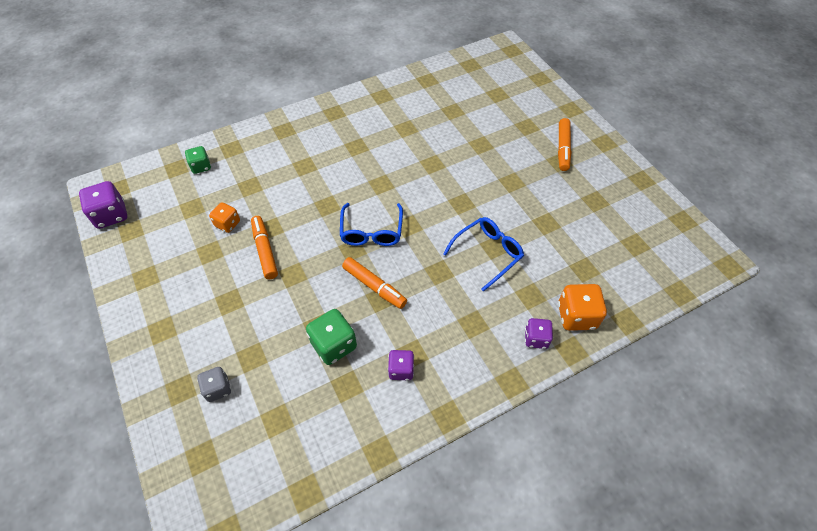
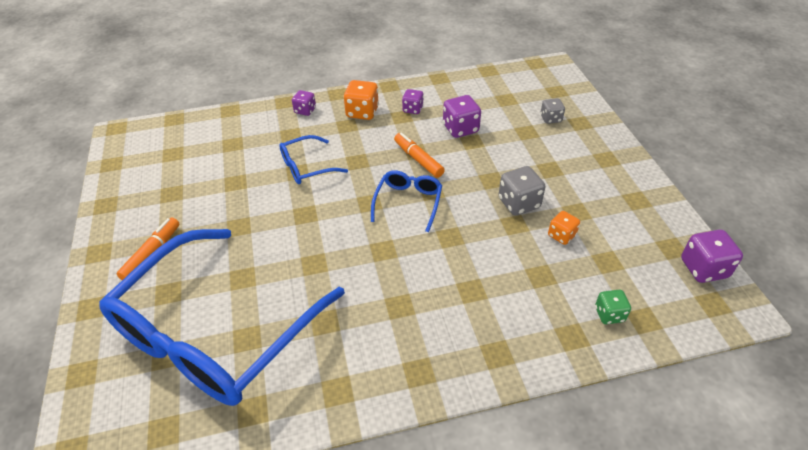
camera: 165 degrees left, 10 degrees down
orange marker [251,216,278,279] -> grey dice [498,166,545,216]
green dice [306,309,357,365] -> purple dice [443,95,481,138]
orange dice [558,284,607,331] -> orange dice moved to [343,80,379,120]
none -> blue glasses [100,229,345,406]

